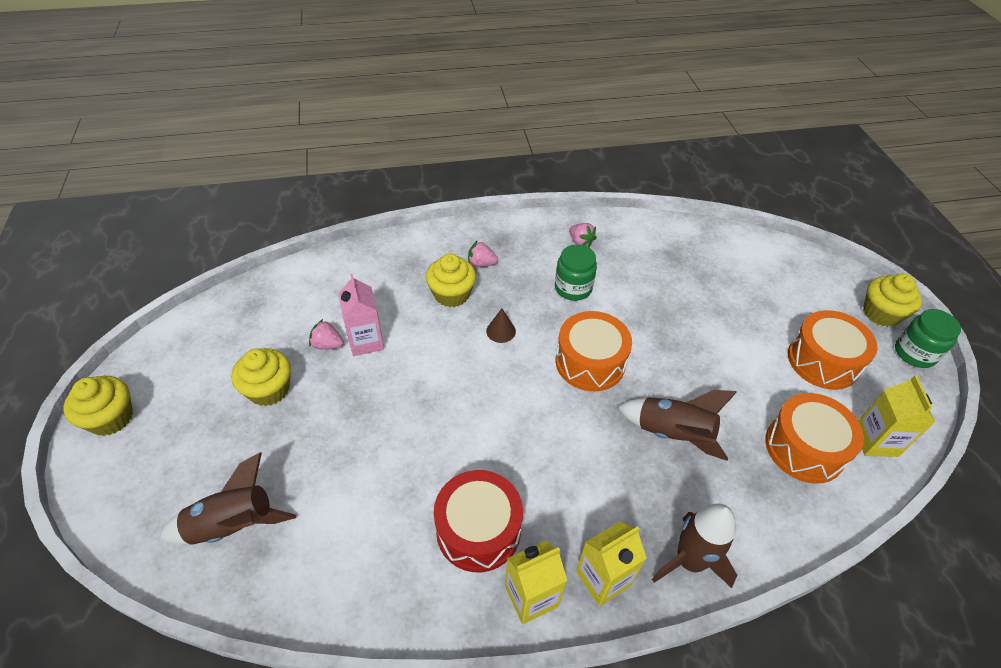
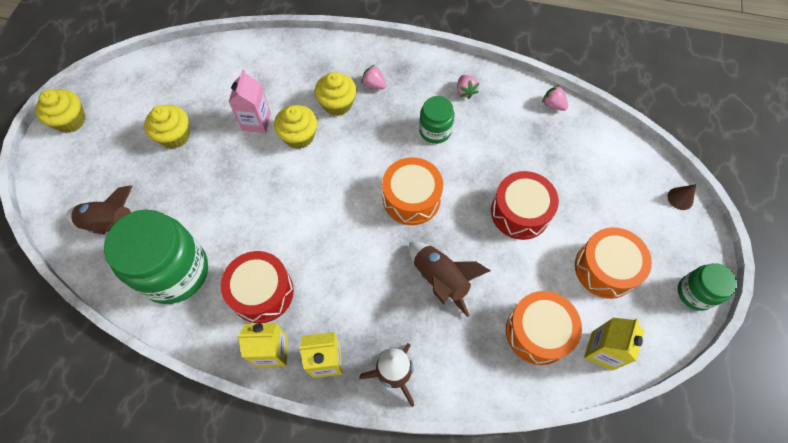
camera: 25 degrees right, 15 degrees up
pink strawberry [309,319,344,350] -> pink strawberry moved to [542,85,568,111]
brown cone [486,308,516,343] -> brown cone moved to [668,184,696,210]
yellow cupcake [863,274,922,327] -> yellow cupcake moved to [274,105,317,149]
none -> green jar [104,210,208,304]
none -> red drum [491,171,559,240]

